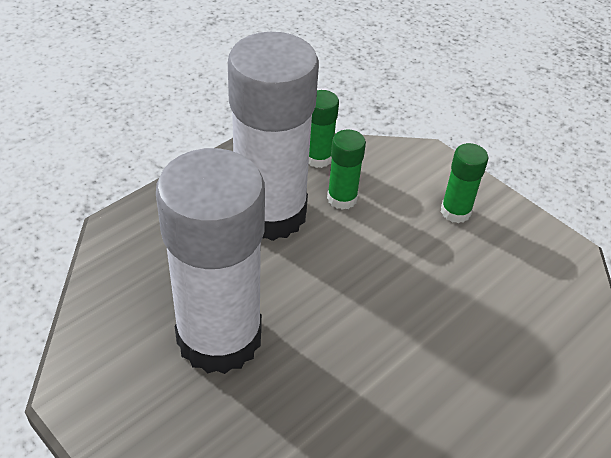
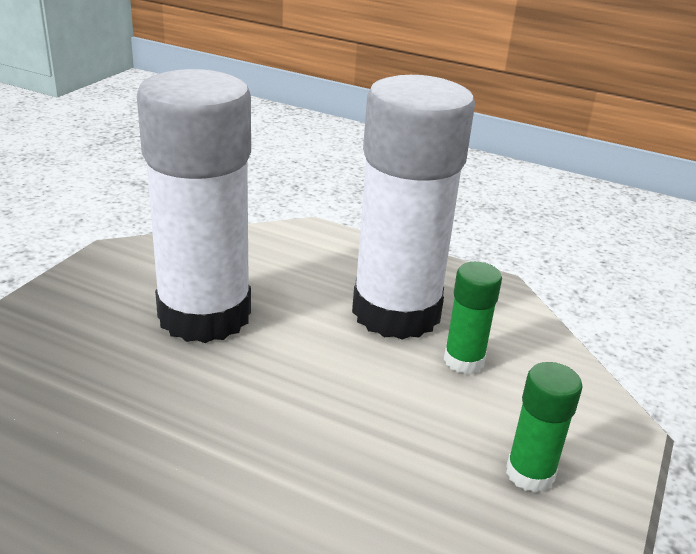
camera: 70 degrees right, 15 degrees down
green glue stick [309,90,339,168] -> none

